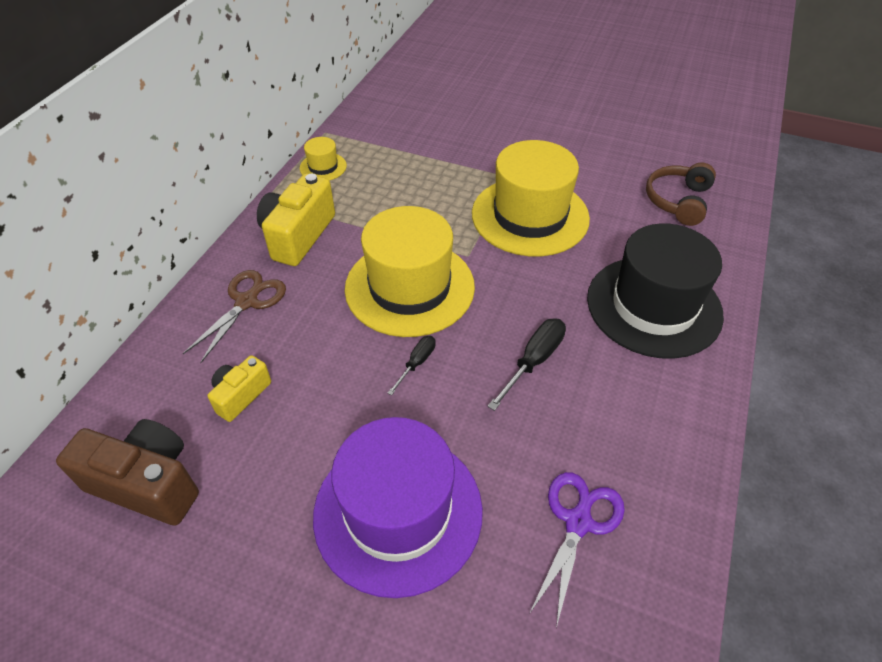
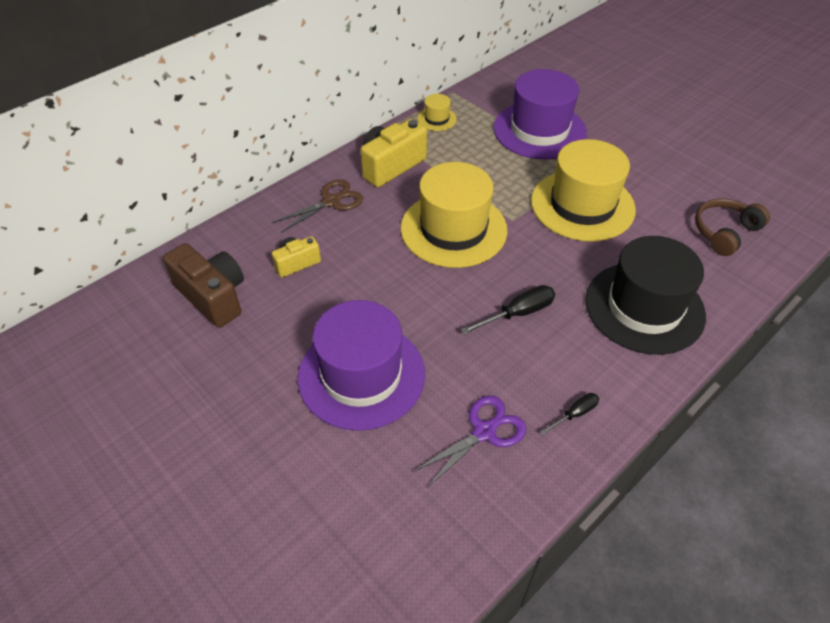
camera: 25 degrees right, 0 degrees up
black screwdriver [388,336,436,395] -> black screwdriver moved to [540,393,599,435]
none -> purple hat [493,69,587,160]

